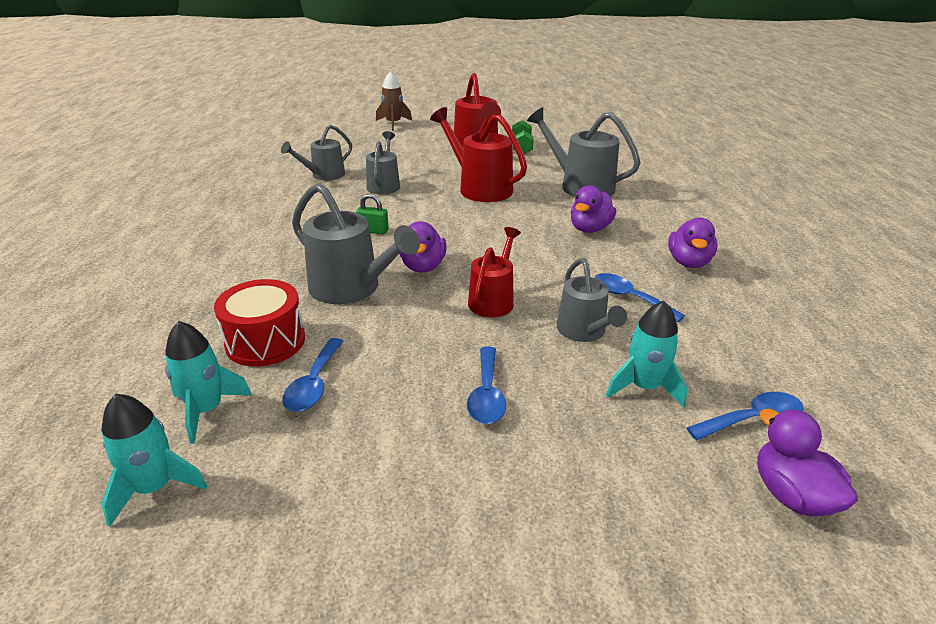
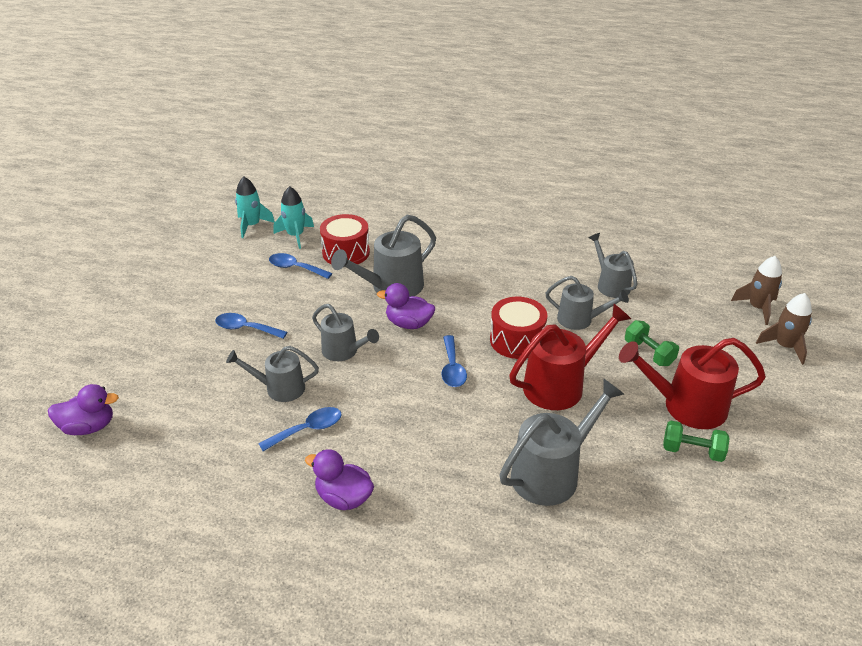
camera: 105 degrees right, 5 degrees up
green padlock [356,194,389,235] -> none
red watering can [468,227,521,317] -> grey watering can [312,304,379,361]
purple duck [571,185,616,233] -> none
turquoise rocket [606,301,687,408] -> none
blue spoon [686,392,804,440] -> blue spoon moved to [442,335,467,387]
none -> red drum [490,297,548,359]
none -> green dumbbell [625,320,679,366]
none -> brown rocket [731,256,782,325]

